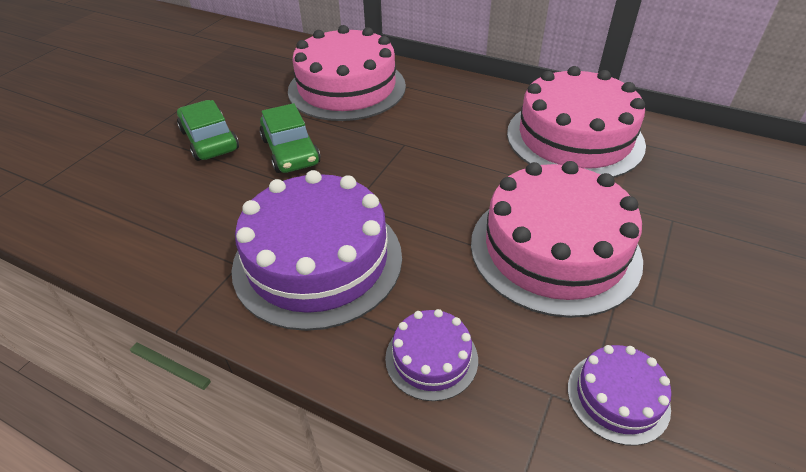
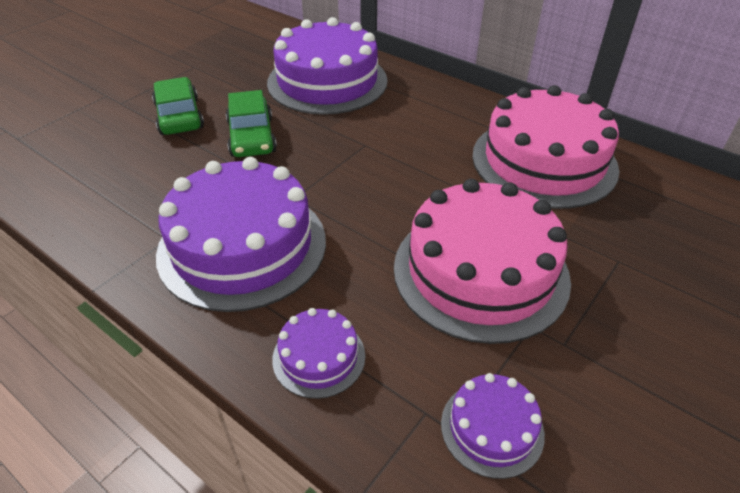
camera: 10 degrees right, 0 degrees up
pink cake [288,25,406,121] -> purple cake [267,17,387,115]

